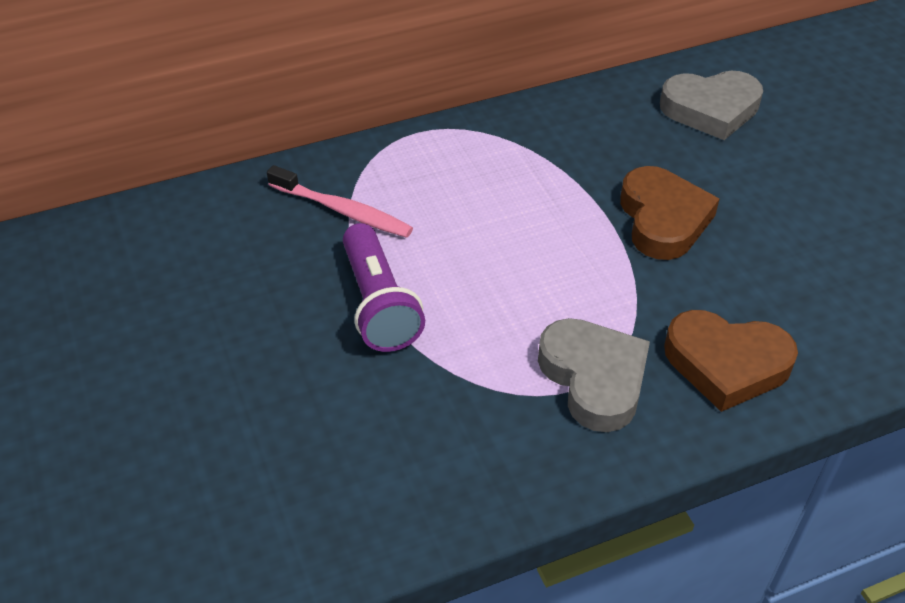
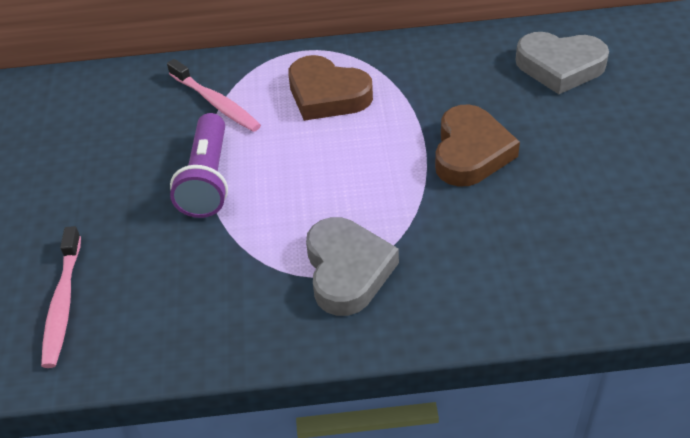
camera: 20 degrees right, 0 degrees up
brown heart [664,310,798,412] -> brown heart moved to [288,55,373,121]
none -> pink toothbrush [41,226,81,368]

